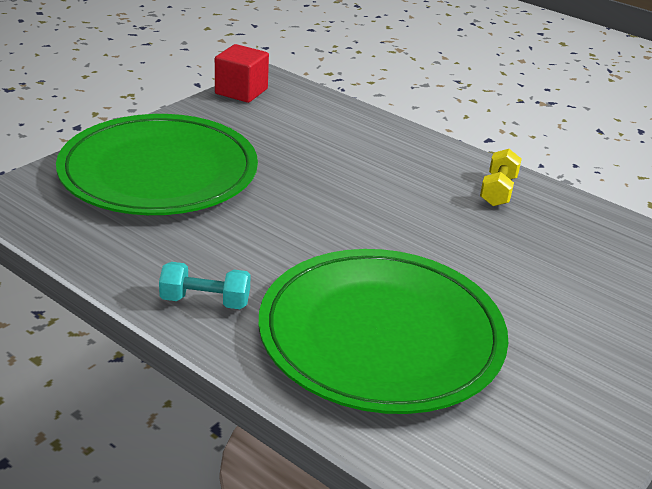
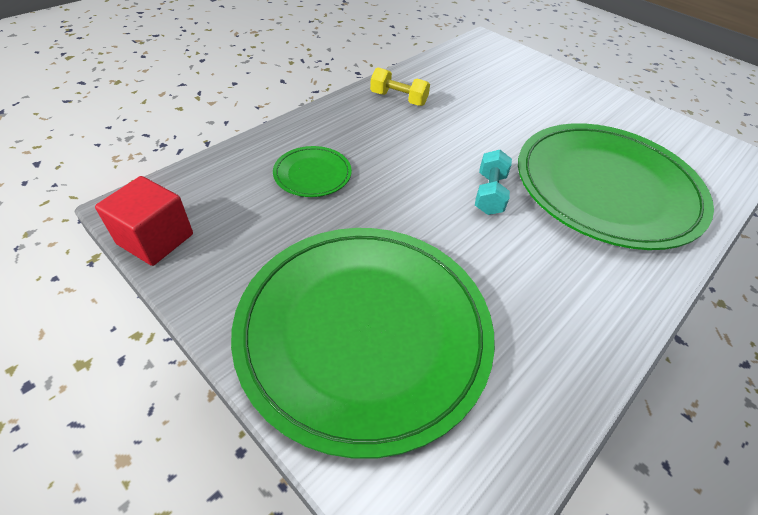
camera: 85 degrees left, 15 degrees up
turquoise dumbbell [159,262,251,309] -> turquoise dumbbell moved to [475,150,512,215]
none -> green plate [273,146,352,197]

